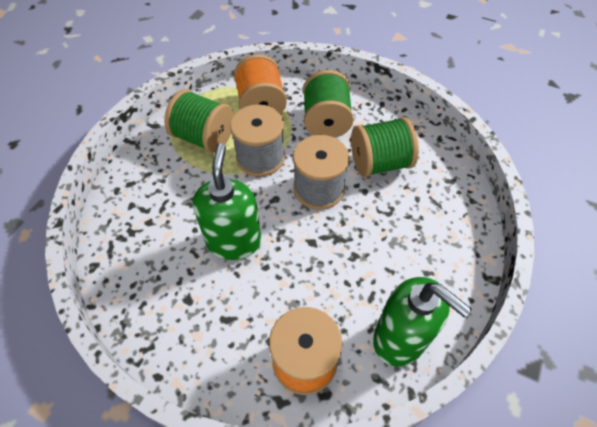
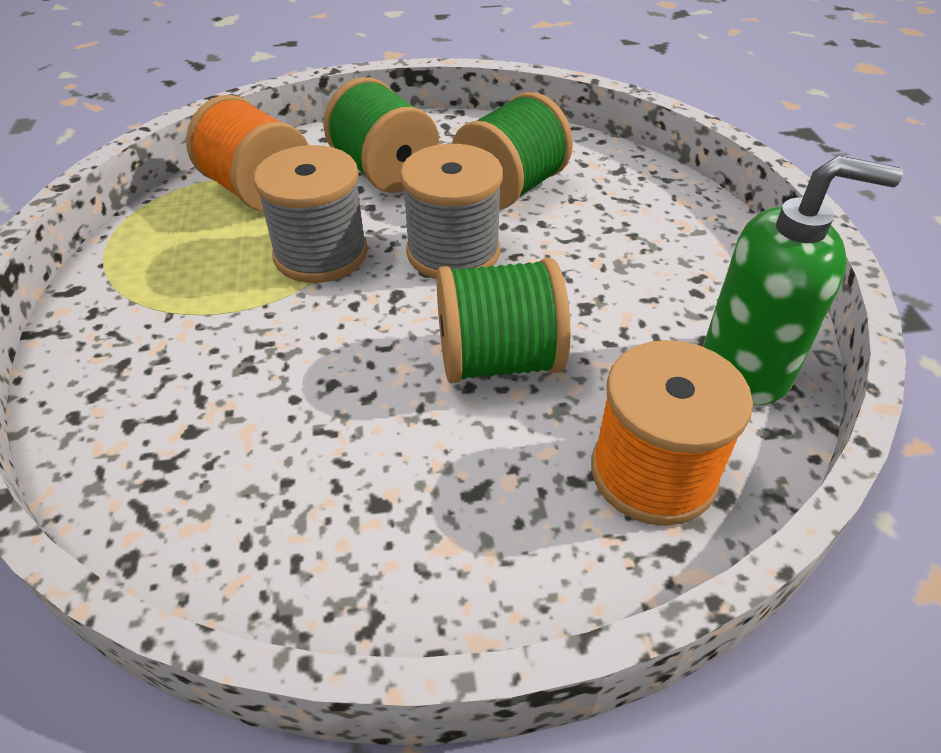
camera: 35 degrees left, 10 degrees down
green spool [164,89,234,153] -> green spool moved to [437,258,571,383]
green soap dispenser [193,143,261,260] -> none

